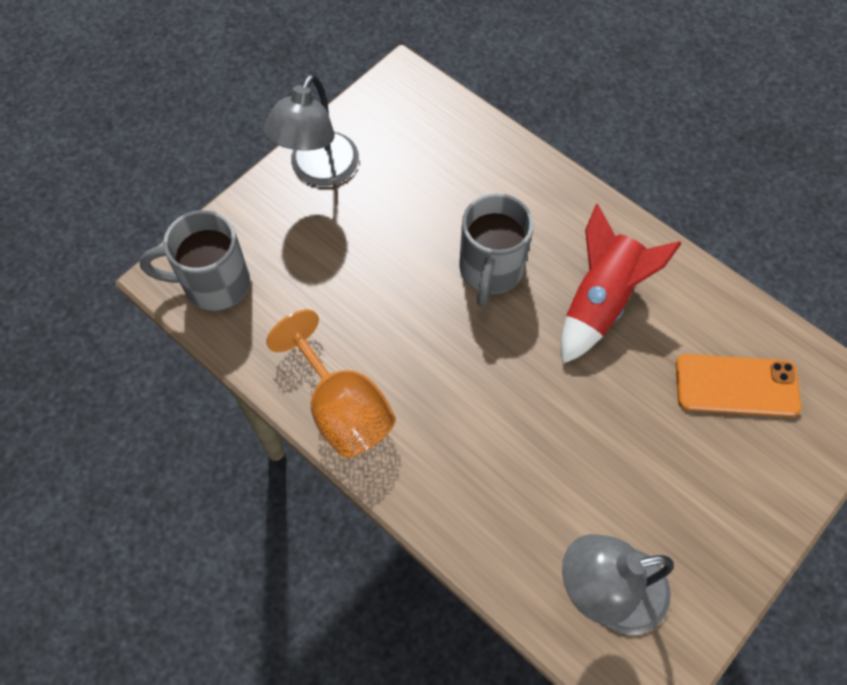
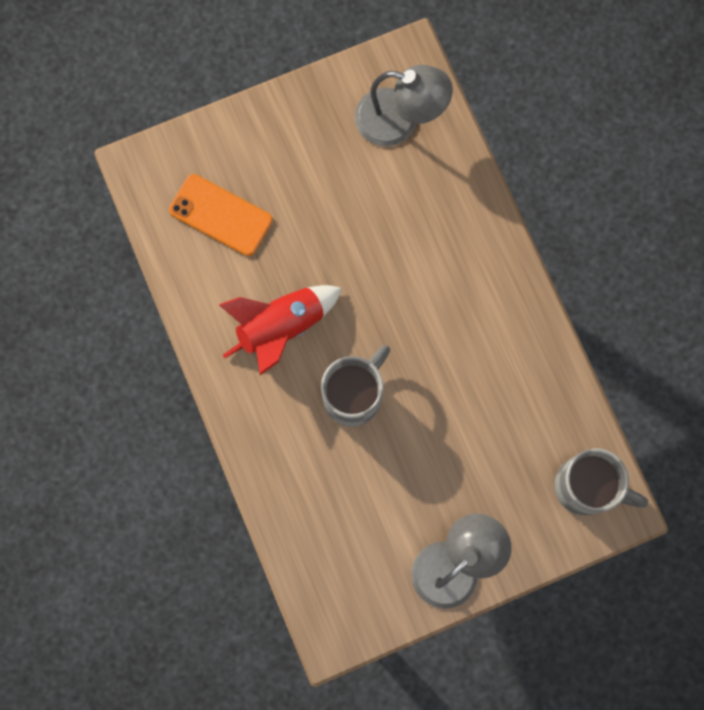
camera: 155 degrees left, 15 degrees up
orange goblet [266,309,396,458] -> none

